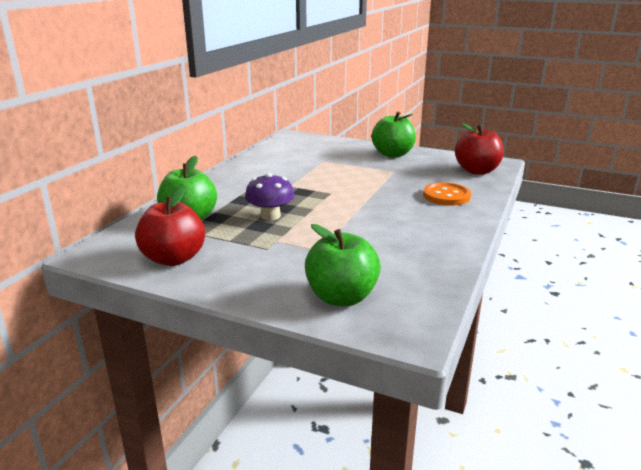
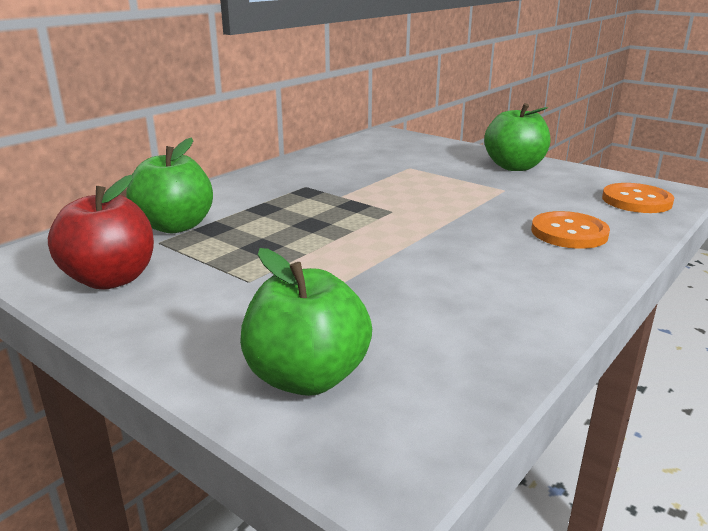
camera: 15 degrees right, 0 degrees up
purple mushroom [245,173,295,220] -> none
red apple [455,123,504,175] -> orange button [602,183,674,213]

